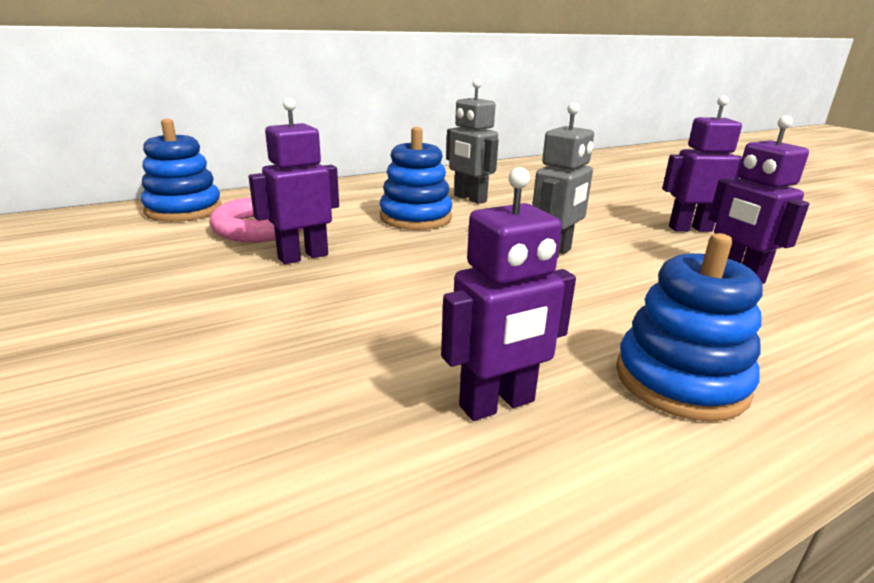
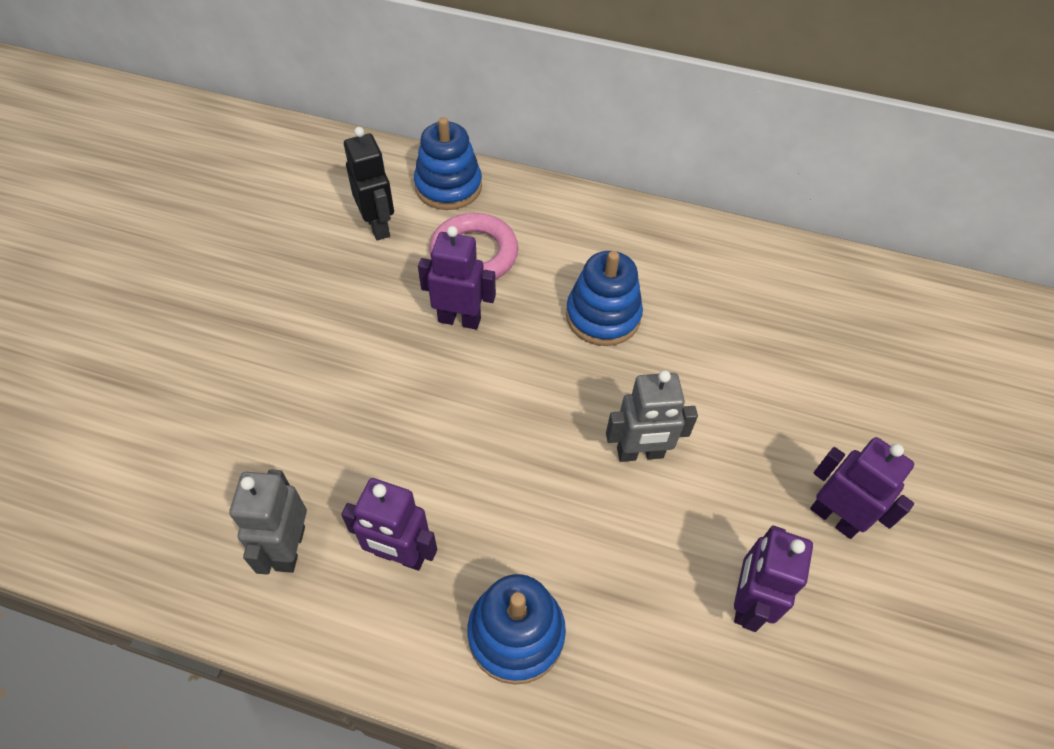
camera: 45 degrees right, 30 degrees up
grey robot [446,79,499,204] -> grey robot moved to [229,469,307,575]
none -> black robot [344,127,394,240]

